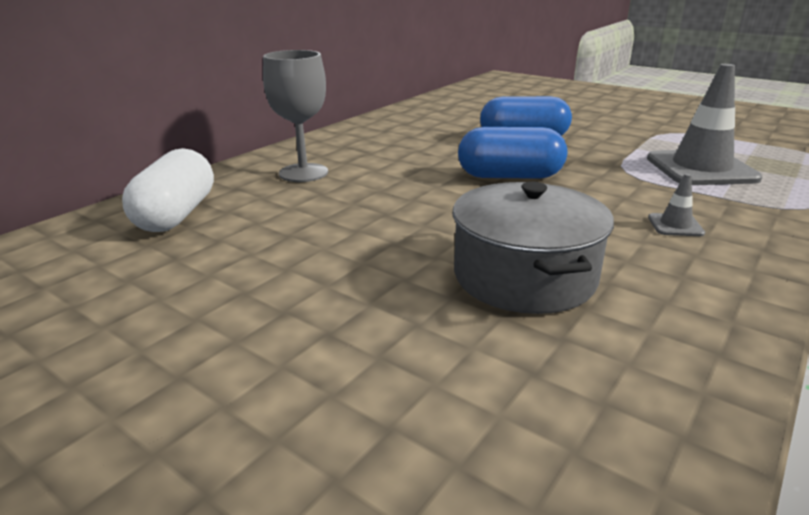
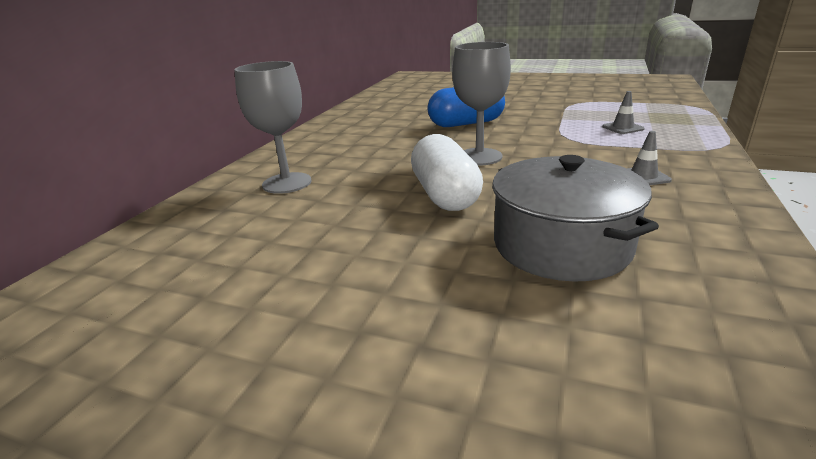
camera: 15 degrees left, 0 degrees up
white capsule [122,148,214,232] -> white capsule moved to [411,134,483,211]
blue capsule [458,127,567,179] -> grey goblet [452,42,511,165]
grey traffic cone [647,64,762,185] -> grey traffic cone [602,91,645,134], size x0.43

